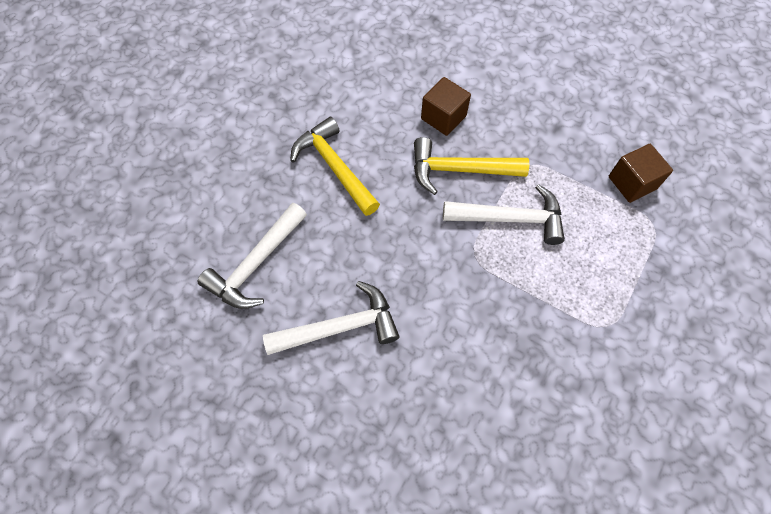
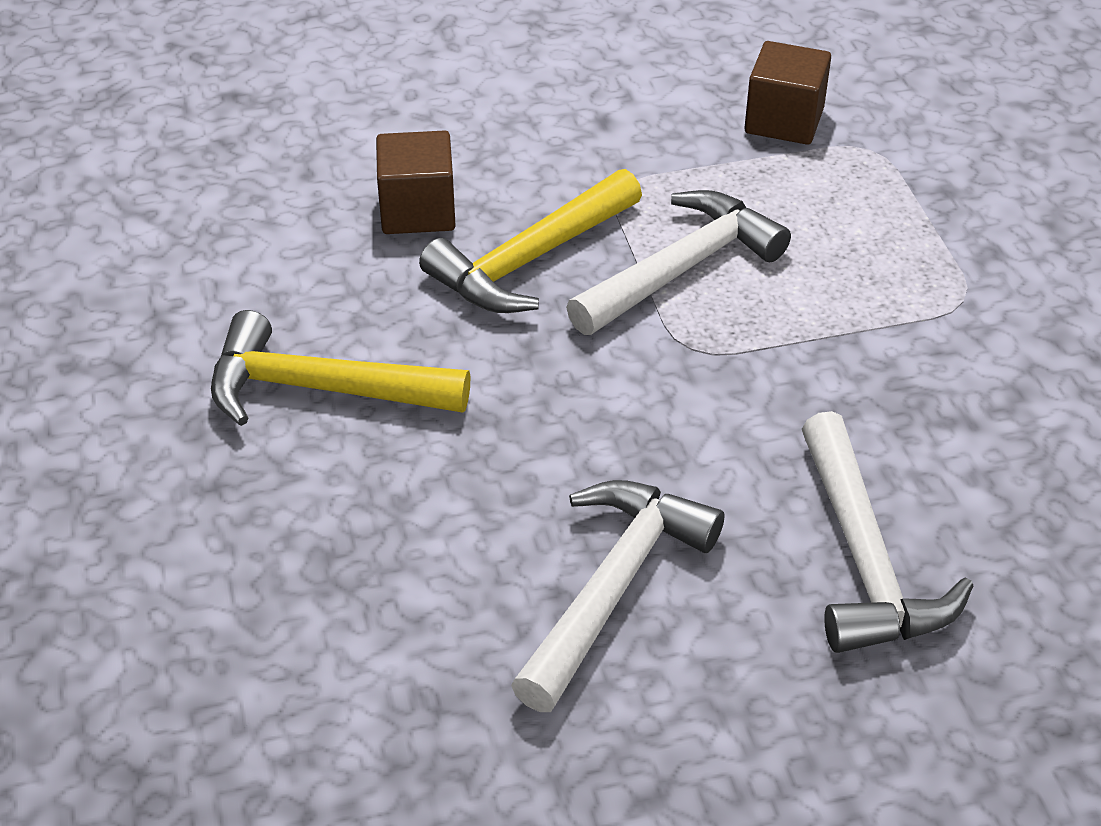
camera: 45 degrees left, 20 degrees down
white hammer [198,202,307,309] -> white hammer moved to [802,411,973,653]

